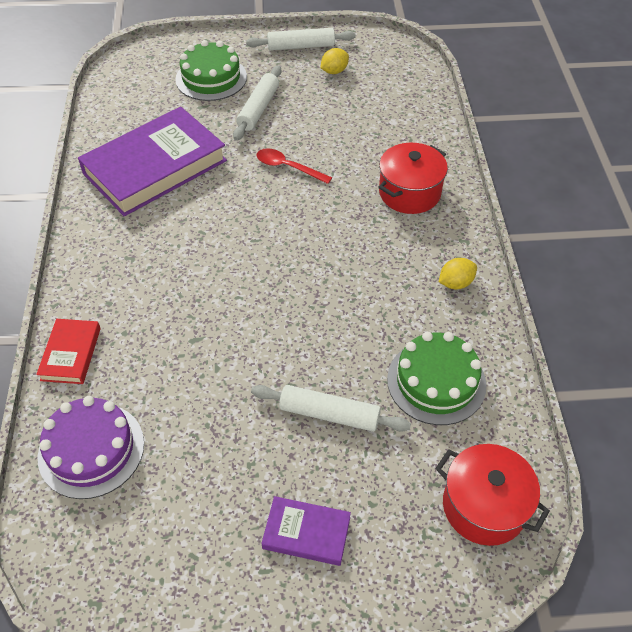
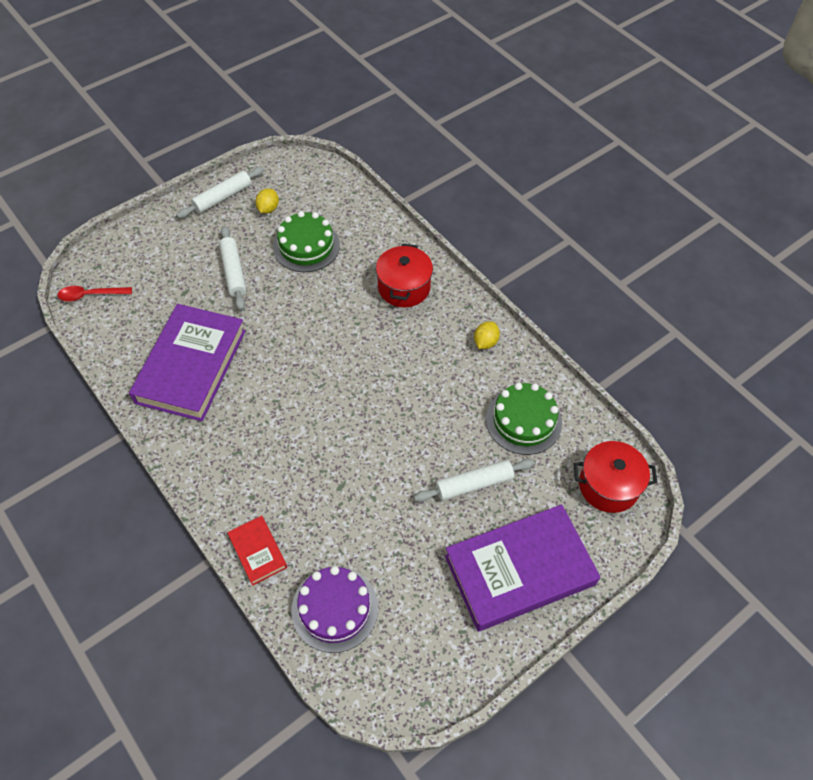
camera: 35 degrees left, 5 degrees up
green cake [175,40,247,101] -> green cake moved to [273,211,340,272]
red spoon [256,148,332,184] -> red spoon moved to [57,286,132,301]
purple book [261,496,351,566] -> purple book [445,505,600,631], size x2.17

